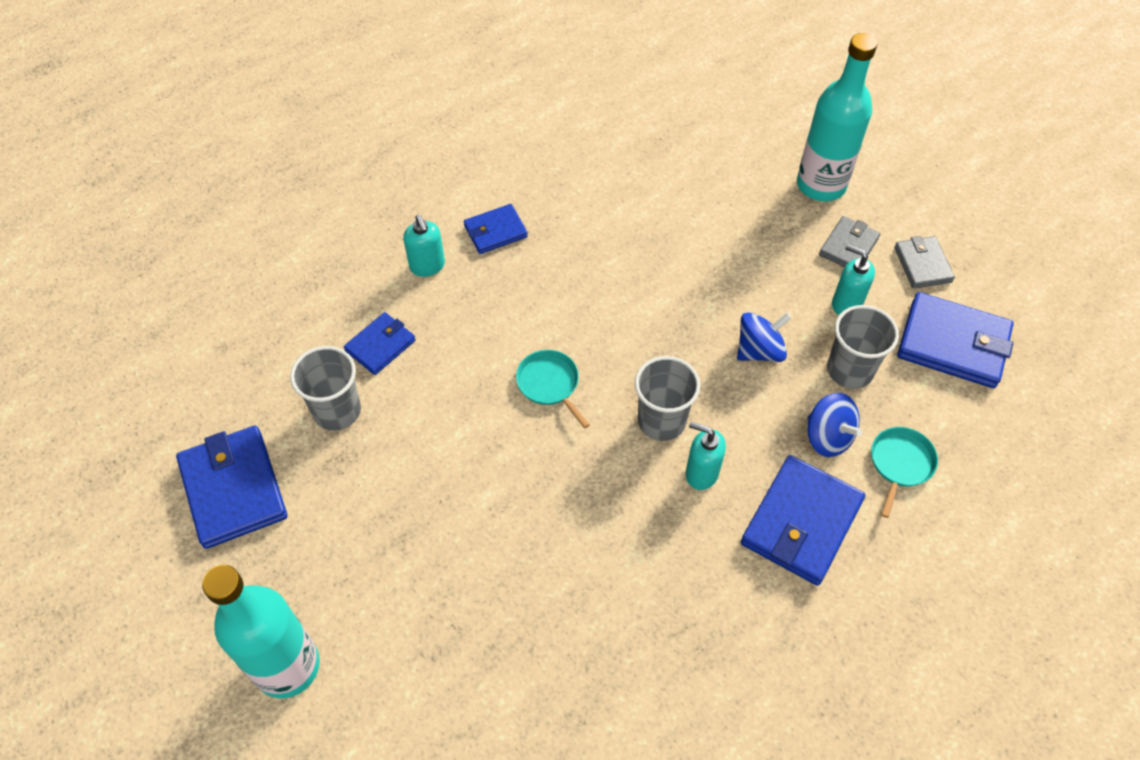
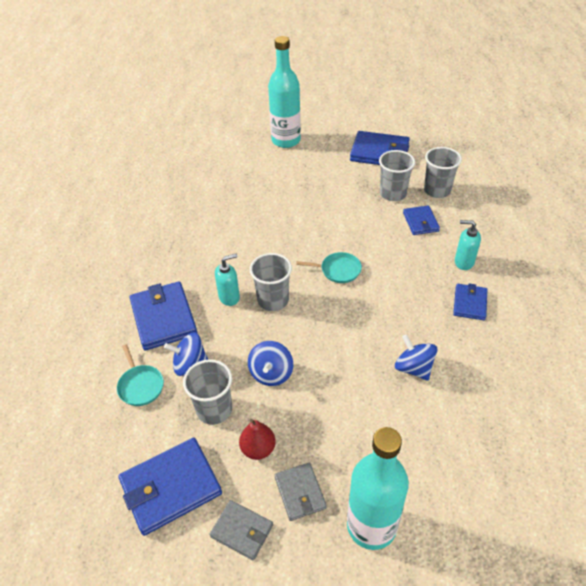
camera: 130 degrees right, 10 degrees down
turquoise soap dispenser [832,244,875,315] -> red pear [239,419,276,460]
none -> blue spinning top [395,334,438,381]
none -> grey cup [424,147,462,198]

